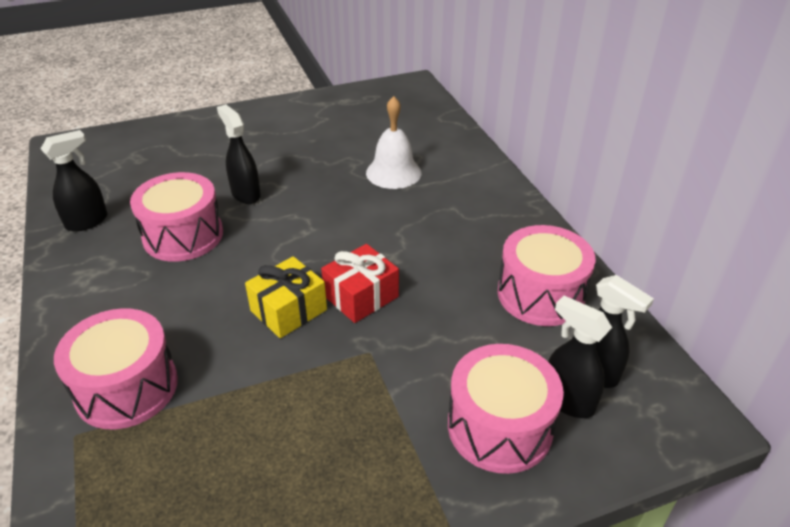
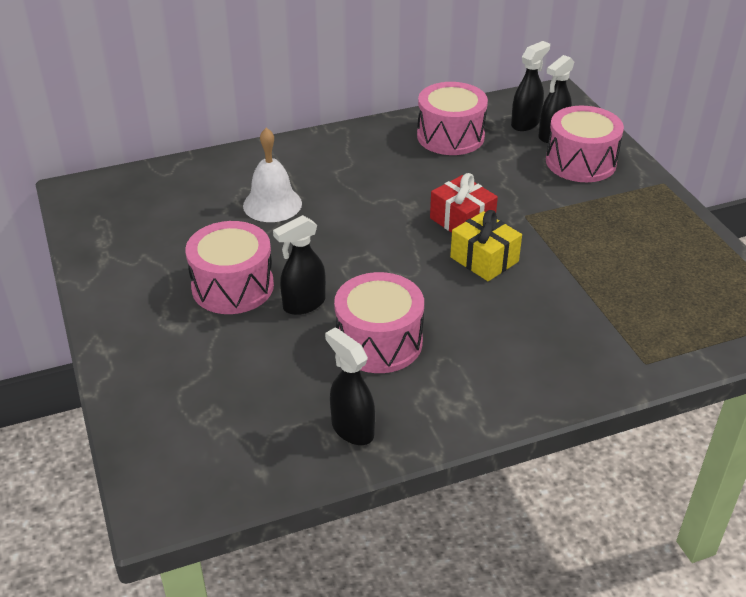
camera: 90 degrees left, 0 degrees up
pink drum [54,308,178,430] -> pink drum moved to [185,221,274,314]

